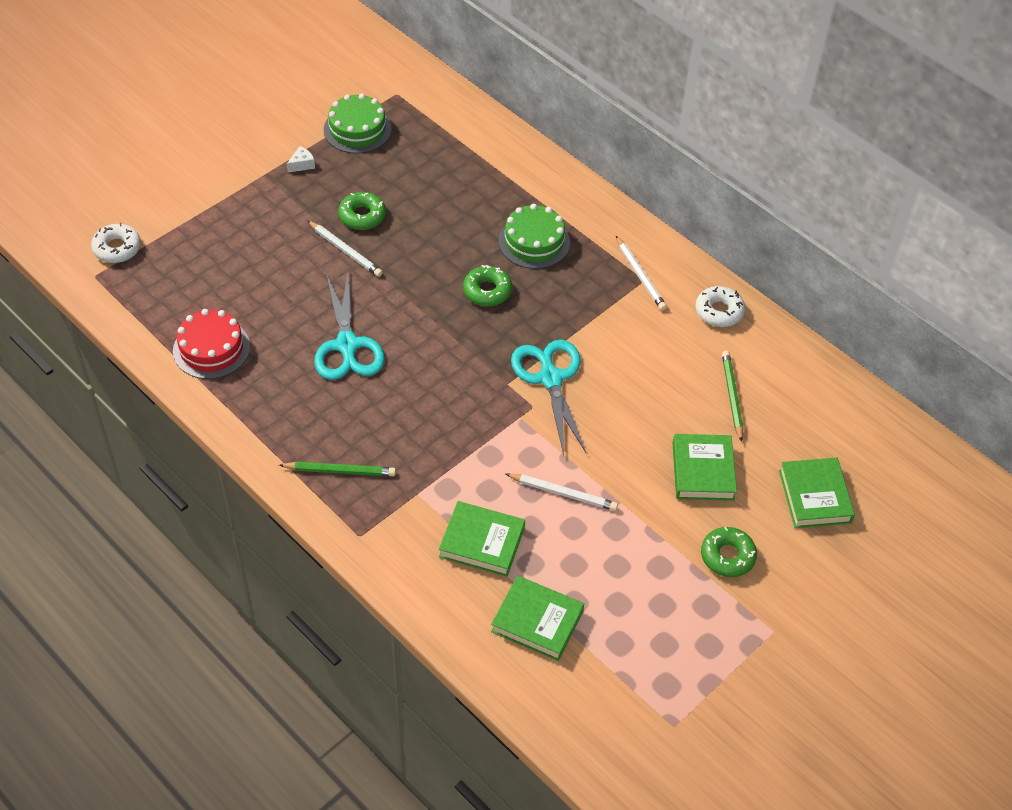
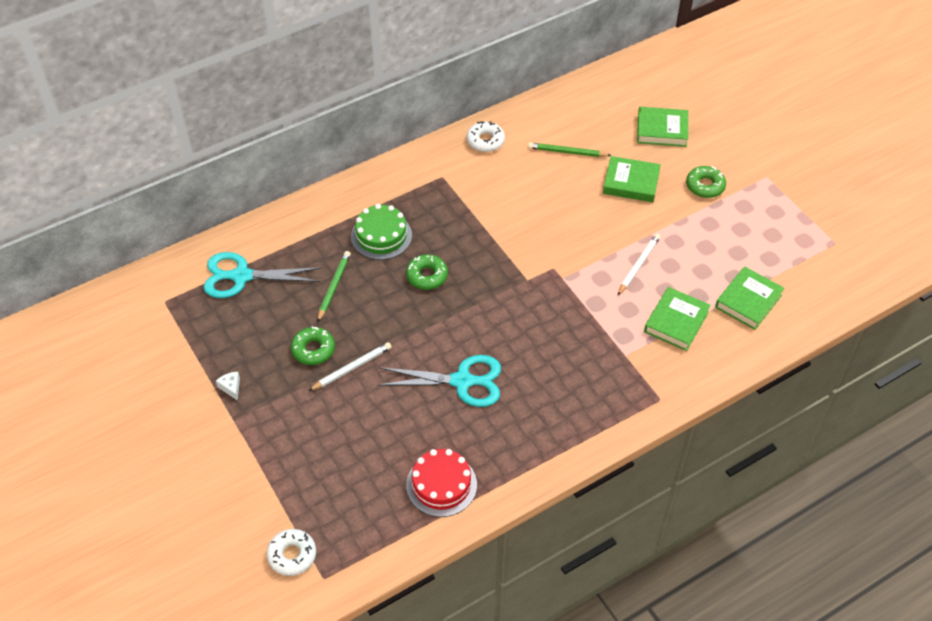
camera: 75 degrees left, 0 degrees up
green pencil [279,462,396,476] -> green pencil moved to [317,251,351,322]
green cake [324,93,392,154] -> none
turquoise scissors [511,340,587,455] -> turquoise scissors moved to [204,252,321,298]
white pencil [616,236,667,311] -> none

